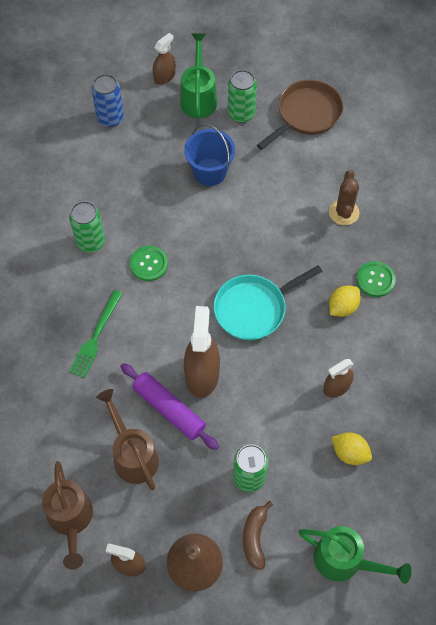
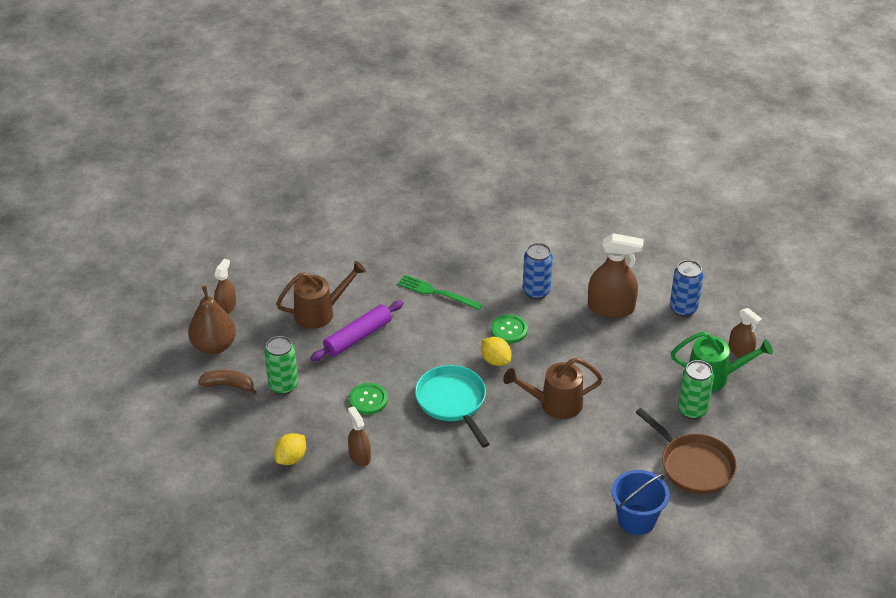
camera: 95 degrees right, 20 degrees down
brown watering can [42,461,93,570] -> brown watering can moved to [503,358,603,419]
green can [69,201,105,253] -> blue can [523,243,553,299]
blue bucket [184,124,235,186] -> blue bucket moved to [612,470,670,535]
brown spray bottle [184,306,220,398] -> brown spray bottle moved to [588,233,644,318]
green watering can [299,526,412,584] -> none
brown cactus [329,170,359,225] -> none
yellow lemon [329,285,361,317] -> yellow lemon moved to [481,337,511,366]
green button [356,261,396,297] -> green button moved to [349,383,388,415]

